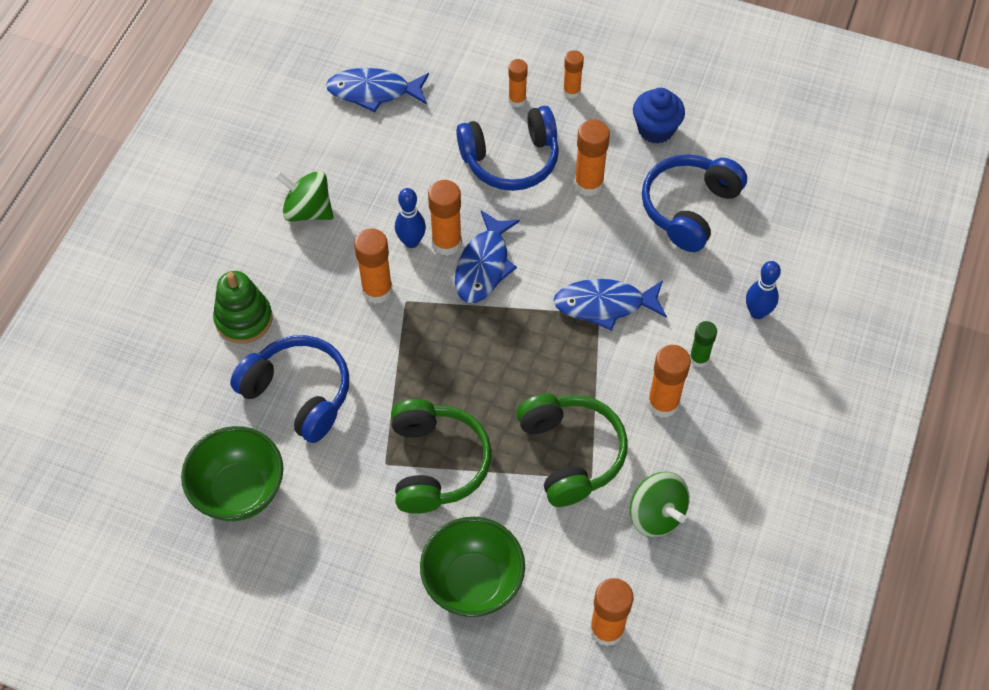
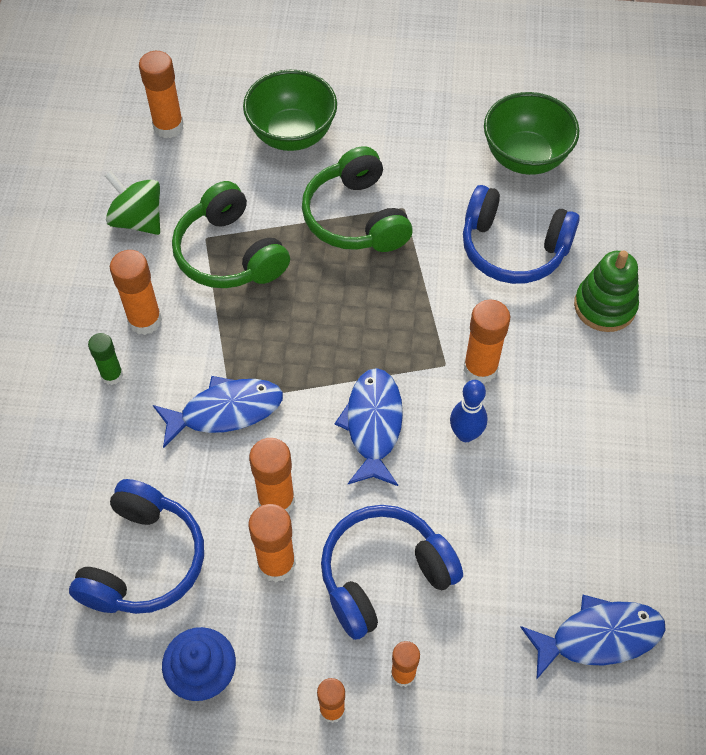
camera: 165 degrees right, 0 degrees up
green spinning top [275,171,333,222] -> none
orange glue stick [428,180,462,256] -> orange glue stick moved to [249,438,295,514]
blue bowling pin [746,261,781,319] -> none

